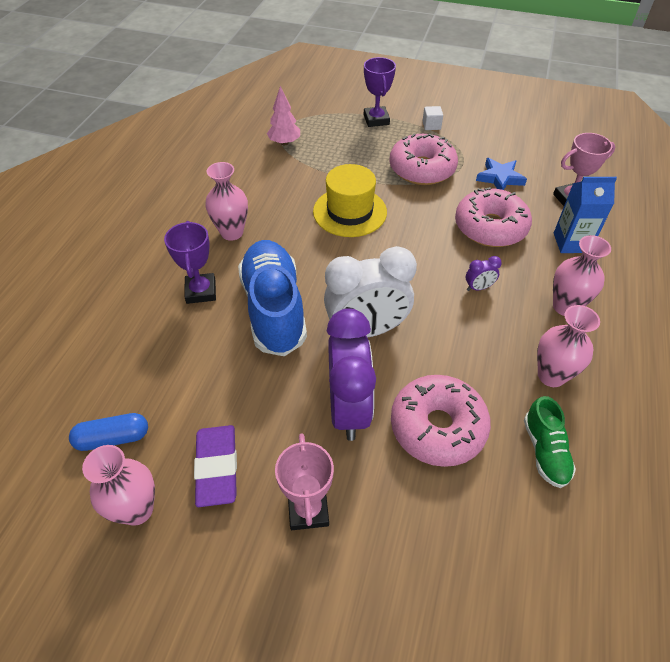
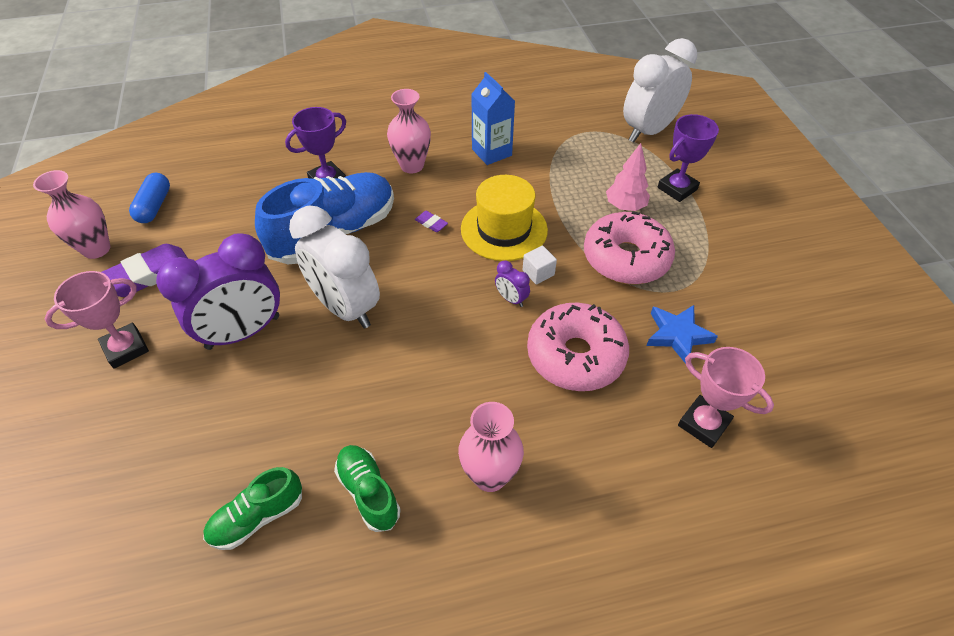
camera: 60 degrees right, 0 degrees up
blue capsule [69,413,148,451] -> blue capsule turned 45 degrees clockwise [129,173,170,223]
pink tree [267,86,300,145] -> pink tree moved to [606,143,650,211]
pink donut [391,375,491,467] -> none
white cube [422,106,443,130] -> white cube moved to [523,246,557,284]
purple clock [466,256,502,291] -> purple clock moved to [495,261,530,307]
pink vase [537,305,600,387] -> green shoe [334,445,401,532]
blue carton [554,177,617,253] -> blue carton moved to [471,72,515,165]
none -> purple eraser [415,211,448,232]
none -> white clock [623,38,697,143]

